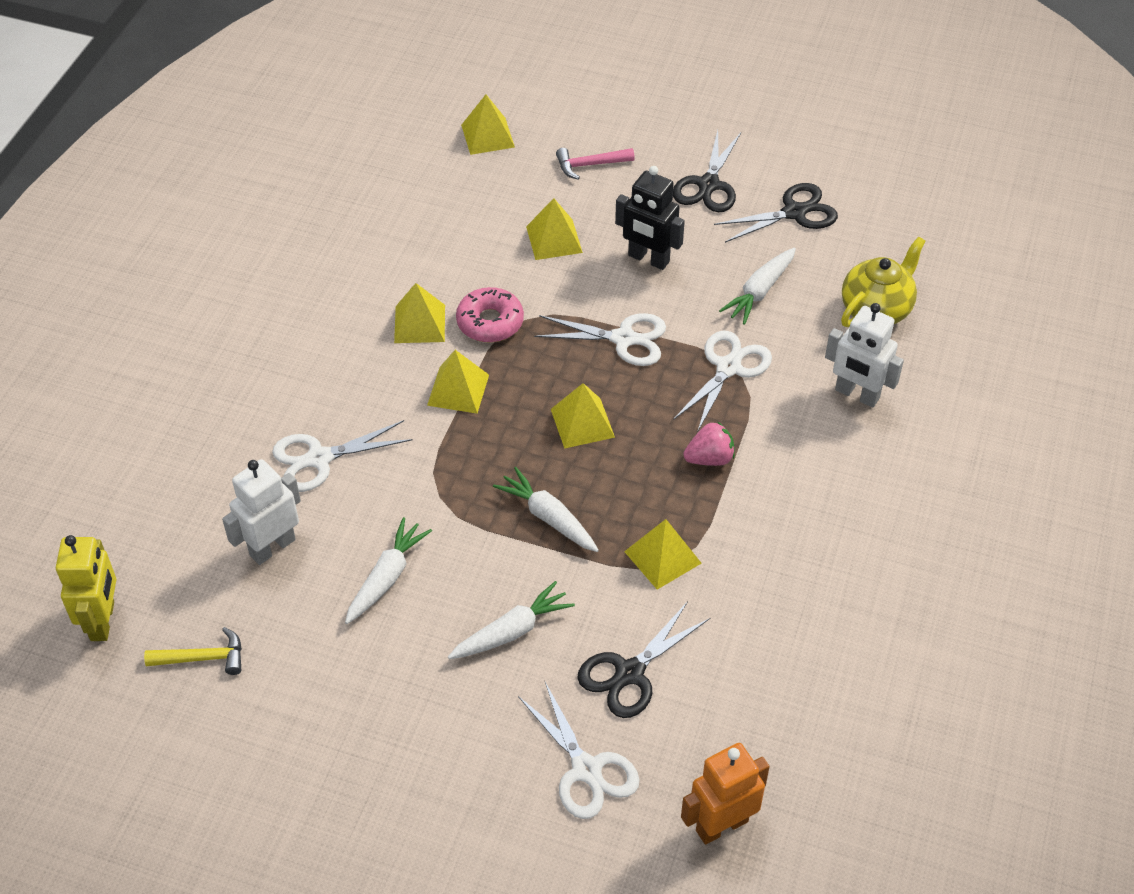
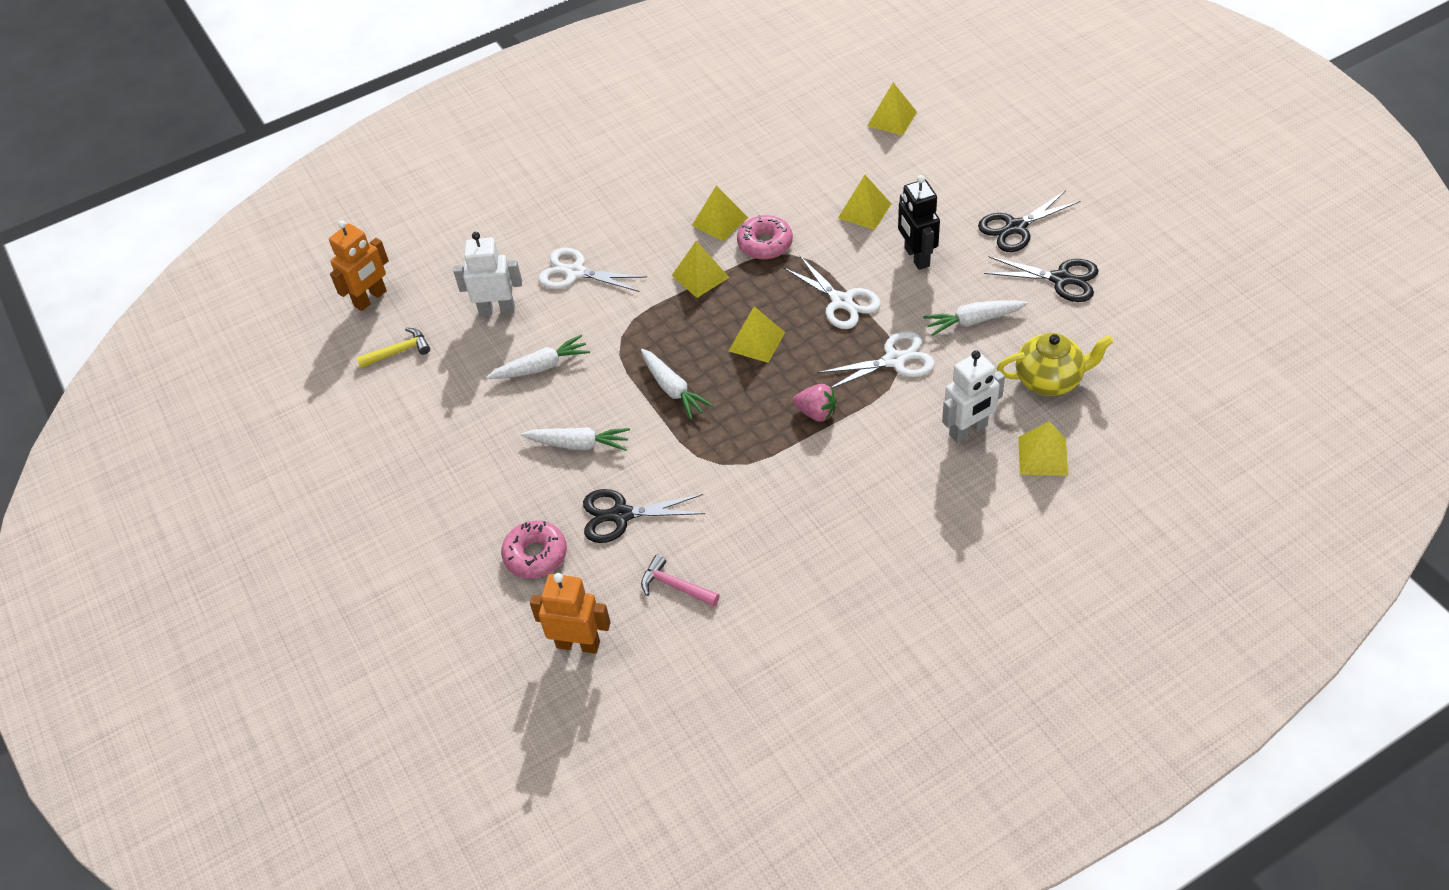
camera: 45 degrees right, 0 degrees up
yellow robot [56,535,116,641] -> orange robot [329,220,389,311]
yellow hammer [144,627,242,675] -> yellow hammer turned 60 degrees counterclockwise [356,328,430,368]
white carrot [493,467,599,552] -> white carrot turned 150 degrees clockwise [641,349,713,420]
white scissors [518,682,640,819] -> pink donut [501,520,567,579]
pink hammer [556,148,635,180] -> pink hammer moved to [641,554,720,607]
yellow pyramid [624,519,702,590] -> yellow pyramid moved to [1018,421,1068,476]
white robot [825,303,904,407] -> white robot turned 105 degrees counterclockwise [942,351,1005,443]

